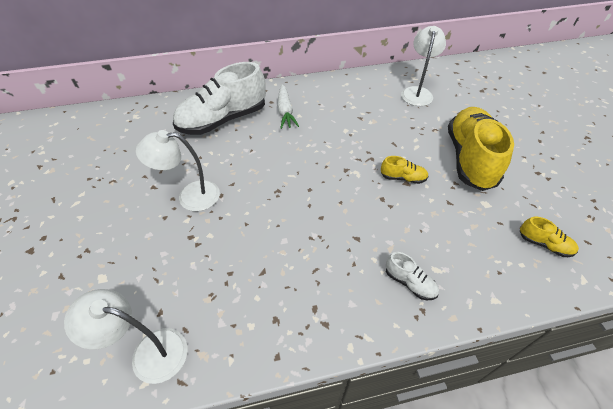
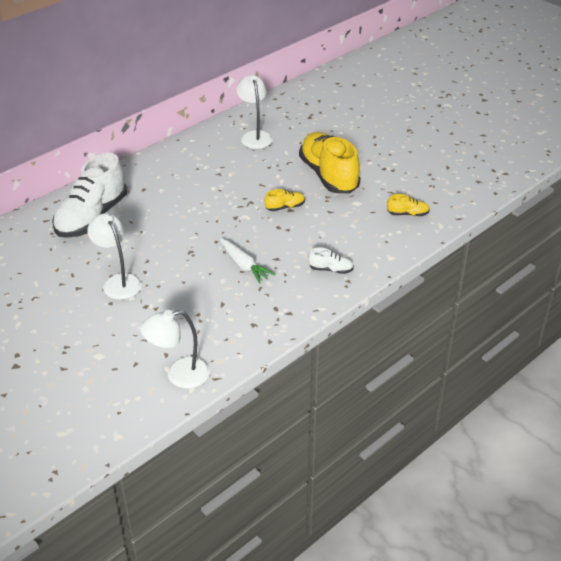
camera: 30 degrees left, 10 degrees down
white lamp [136,130,220,211] -> white lamp turned 90 degrees clockwise [87,213,142,300]
white carrot [277,84,299,129] -> white carrot moved to [220,238,275,283]

